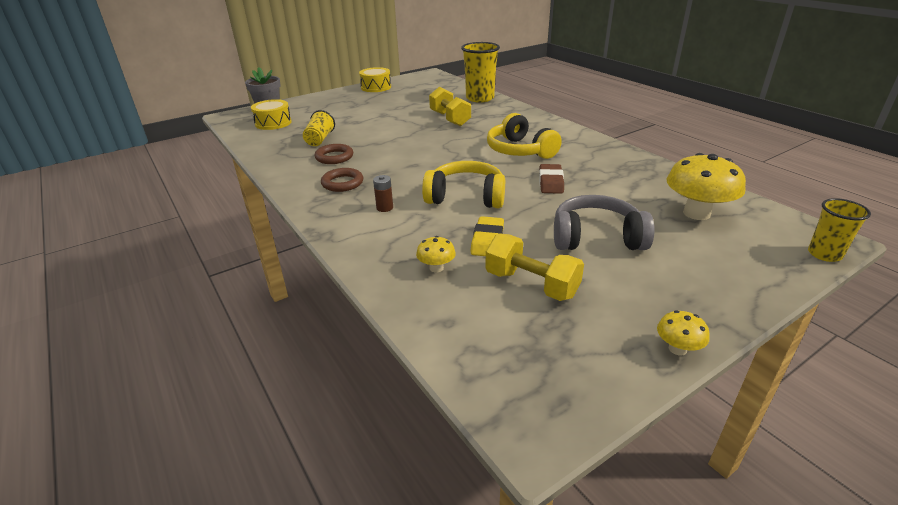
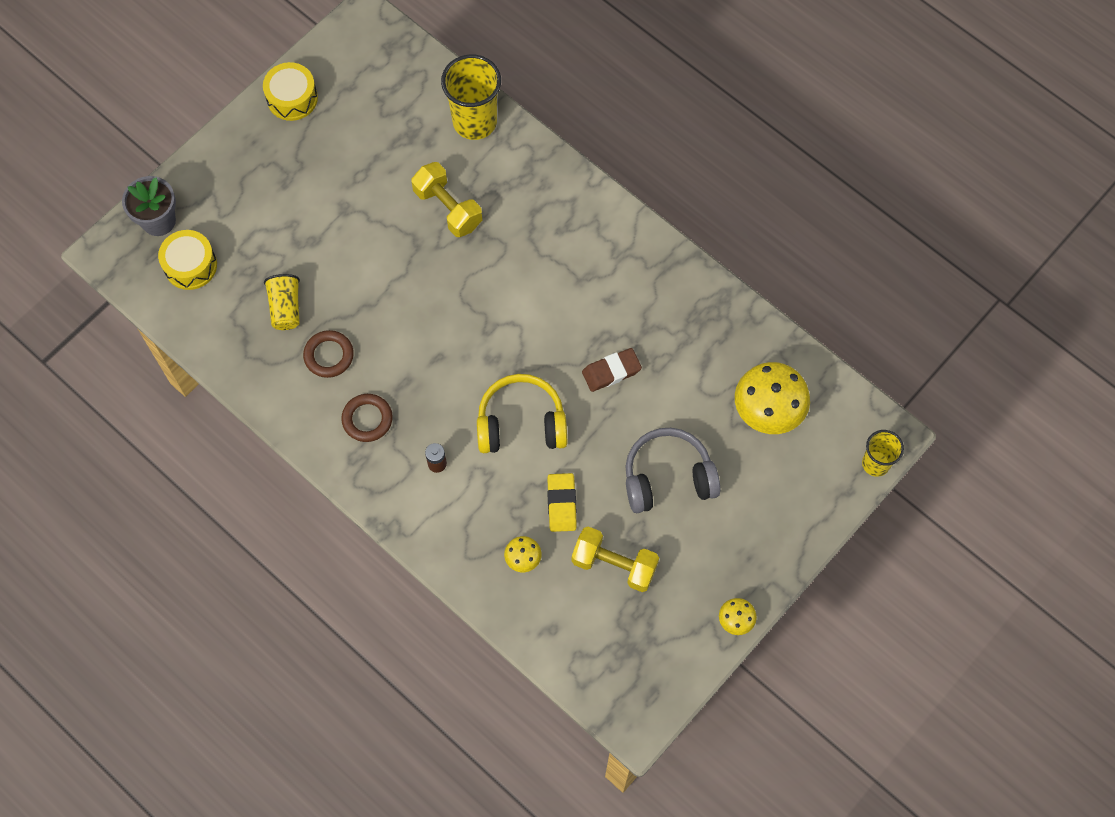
camera: 15 degrees left, 35 degrees up
yellow headphones [487,113,562,159] -> none
brown eraser [539,164,564,194] -> brown eraser turned 75 degrees clockwise [582,348,642,392]

